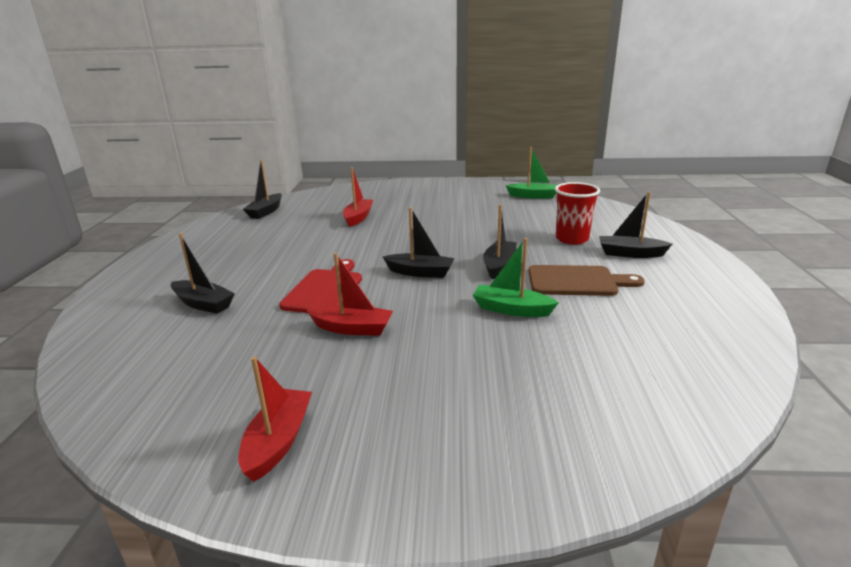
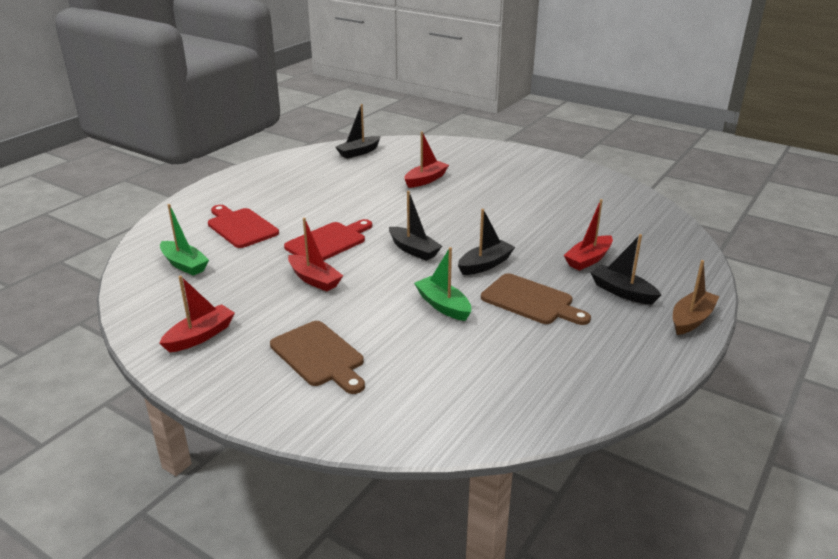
camera: 30 degrees right, 5 degrees up
black boat [171,233,235,314] -> red cutting board [208,205,279,248]
green boat [506,147,557,198] -> green boat moved to [160,204,209,276]
red cup [555,182,600,245] -> red boat [564,199,613,271]
none -> brown cutting board [270,321,365,394]
none -> brown boat [673,260,720,335]

